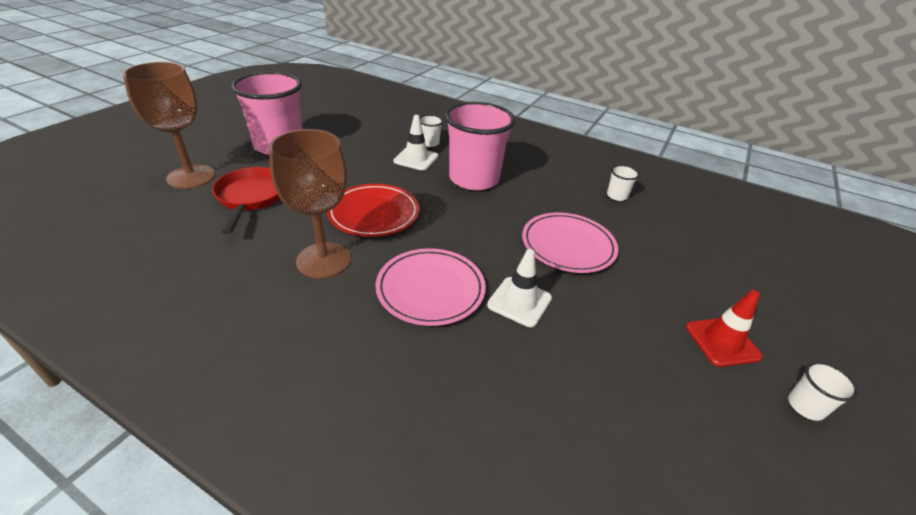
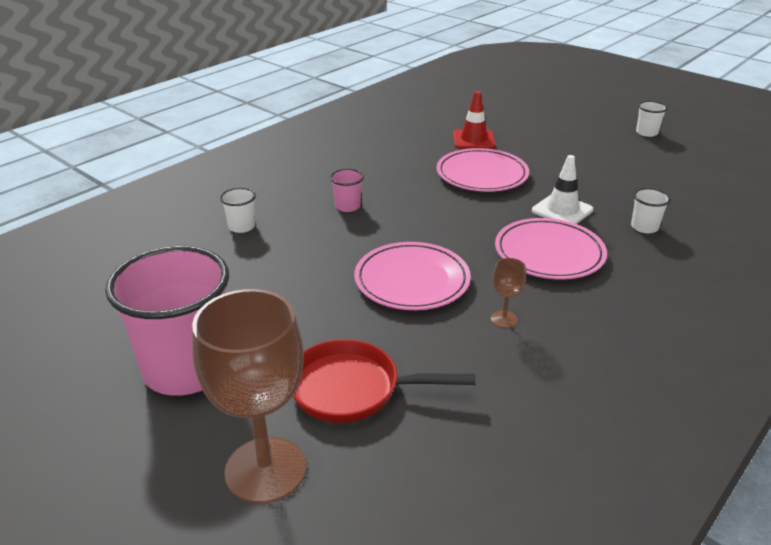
camera: 75 degrees left, 5 degrees down
brown goblet [269,129,351,279] -> brown goblet [491,258,526,328], size x0.43
red plate [327,184,420,237] -> pink plate [354,242,471,310]
white traffic cone [393,115,438,171] -> none
pink cup [445,102,516,190] -> pink cup [330,169,364,212], size x0.41
white cup [607,165,639,201] -> white cup moved to [631,188,671,233]
red traffic cone [686,290,763,367] -> red traffic cone moved to [453,91,496,149]

